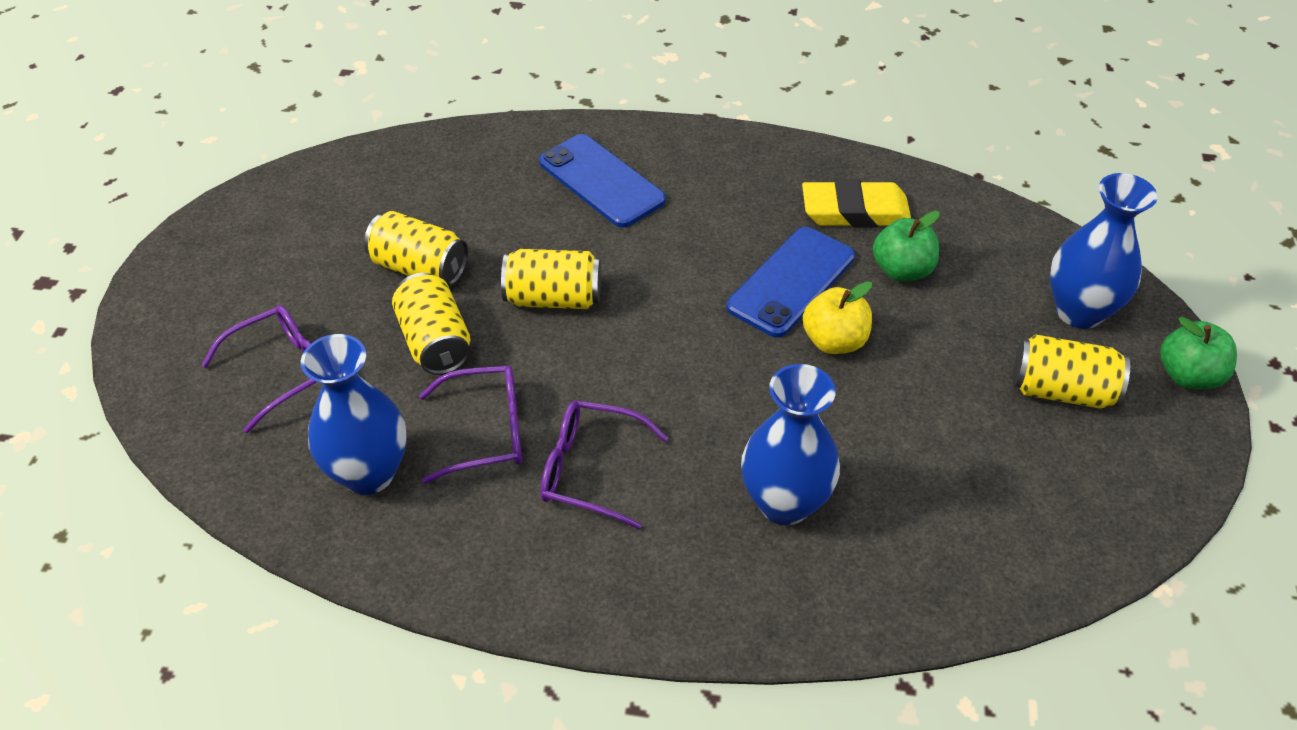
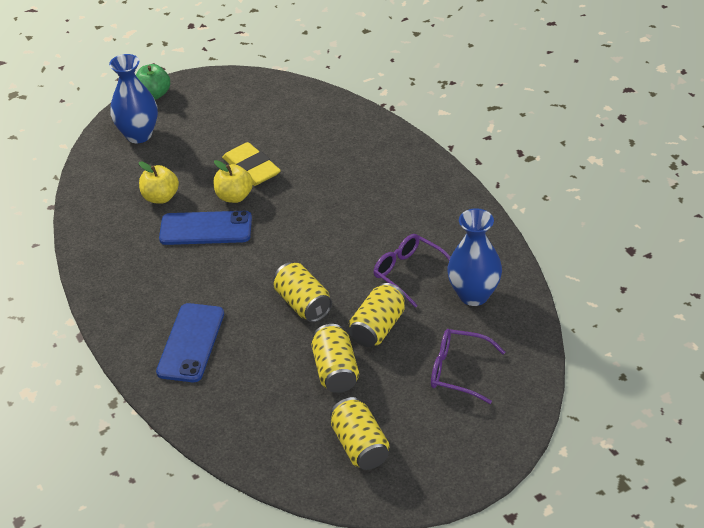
camera: 125 degrees left, 5 degrees down
purple glasses [540,400,668,529] -> none
blue vase [741,364,840,525] -> none
yellow eraser [802,180,911,228] -> yellow eraser moved to [222,142,281,186]
green apple [873,211,940,282] -> yellow apple [139,161,179,204]
yellow can [1013,335,1130,409] -> yellow can moved to [330,397,389,470]

